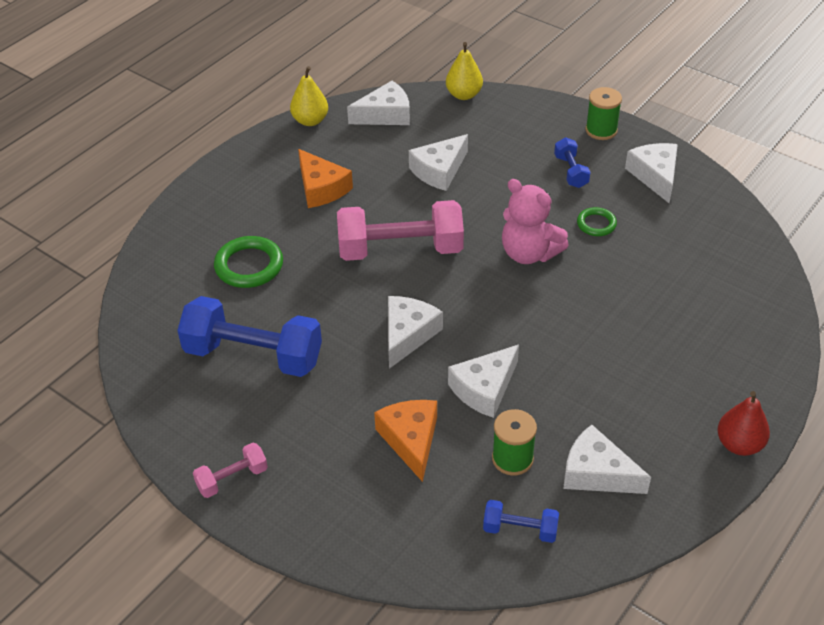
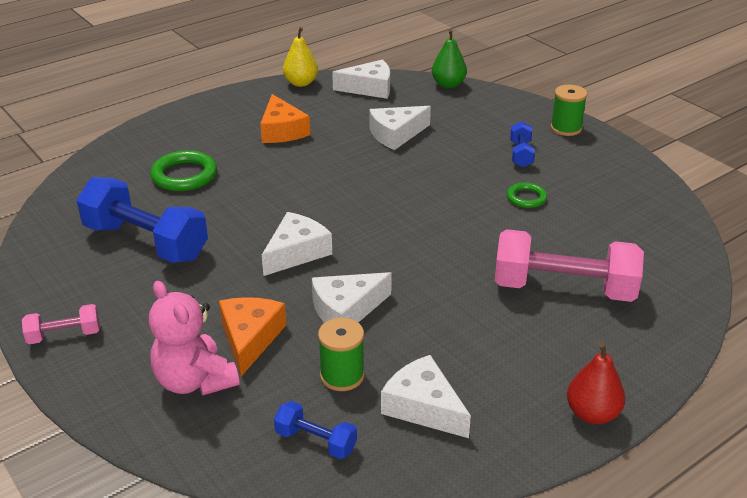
camera: 15 degrees right, 10 degrees down
pink dumbbell [337,200,464,261] -> pink dumbbell moved to [494,229,644,302]
yellow pear [446,42,483,100] -> green pear [432,29,467,88]
pink teddy bear [502,179,569,264] -> pink teddy bear moved to [149,281,240,395]
white cheese [625,143,678,203] -> none

